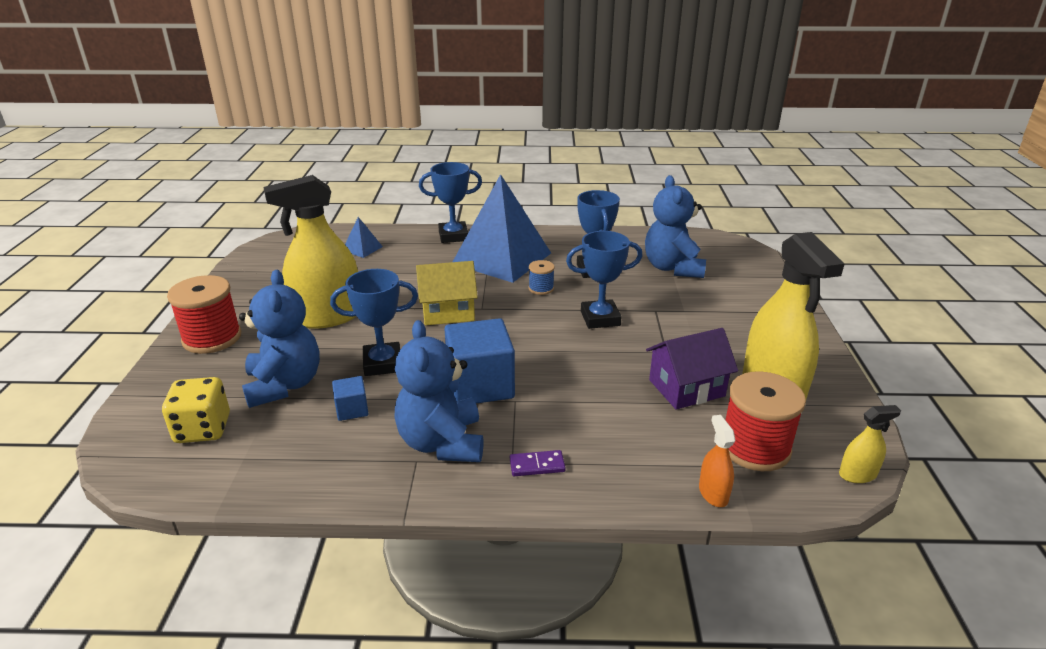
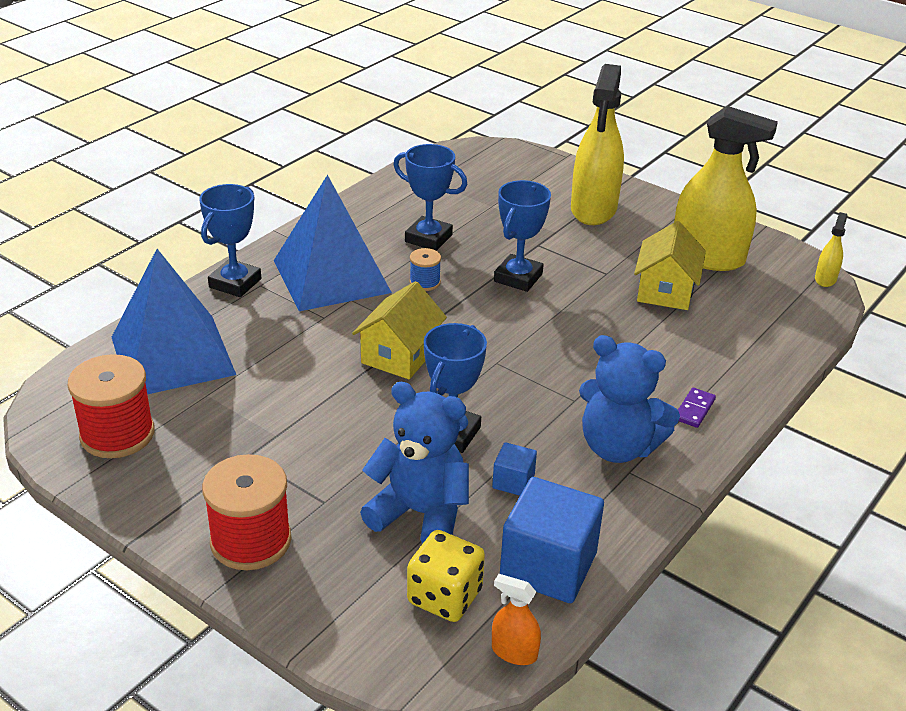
camera: 55 degrees left, 5 degrees up
yellow spray bottle [263,175,358,329] -> yellow spray bottle moved to [571,64,624,225]
blue pyramid [345,217,383,258] -> blue pyramid [112,249,236,394], size x2.46
blue cube [444,318,515,403] -> blue cube moved to [500,477,604,603]
blue teddy bear [645,175,706,278] -> none
purple house [646,328,738,409] -> yellow house [634,221,706,310]
orange spray bottle [699,415,735,507] -> orange spray bottle moved to [492,574,541,665]
red spool [726,371,806,471] -> red spool moved to [68,354,155,458]

